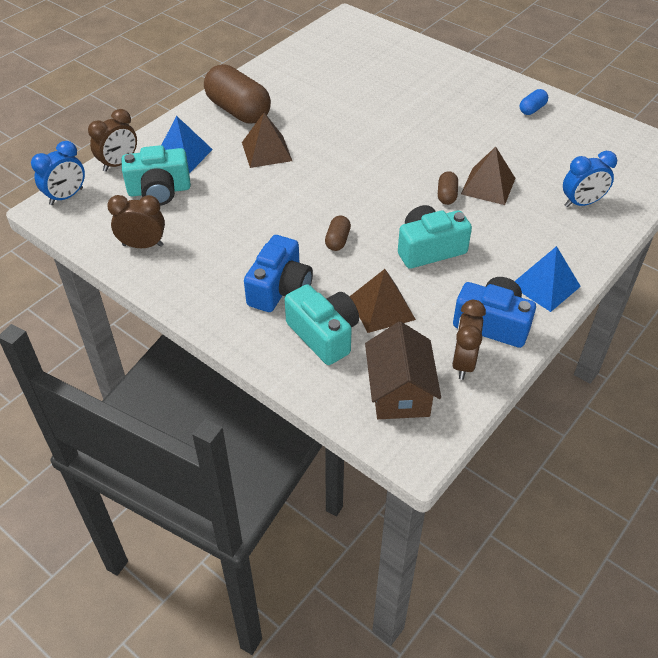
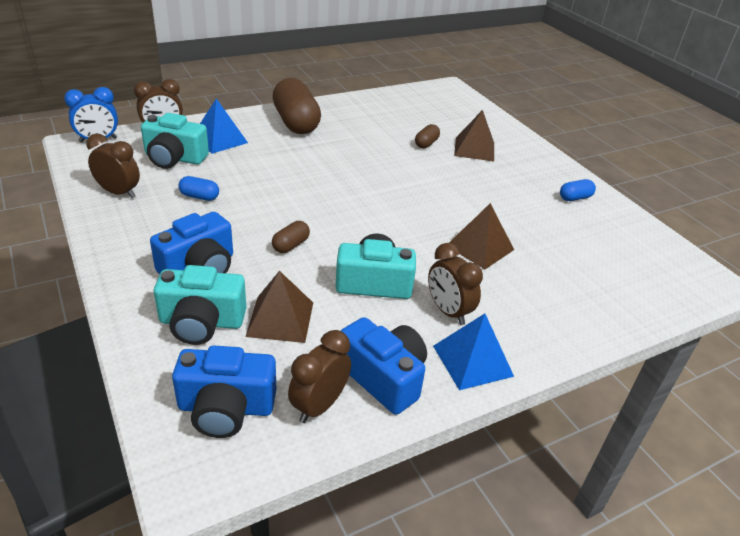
camera: 20 degrees right, 10 degrees down
brown pyramid [242,112,292,168] -> brown pyramid moved to [454,110,494,161]
turquoise camera [285,284,359,365] -> turquoise camera turned 105 degrees clockwise [154,265,246,345]
brown house [365,322,441,420] -> blue camera [172,345,276,438]
brown capsule [438,171,458,205] -> brown capsule moved to [415,124,440,148]
blue clock [563,151,617,207] -> none
none -> blue capsule [178,176,219,201]
none -> brown clock [428,243,483,325]

